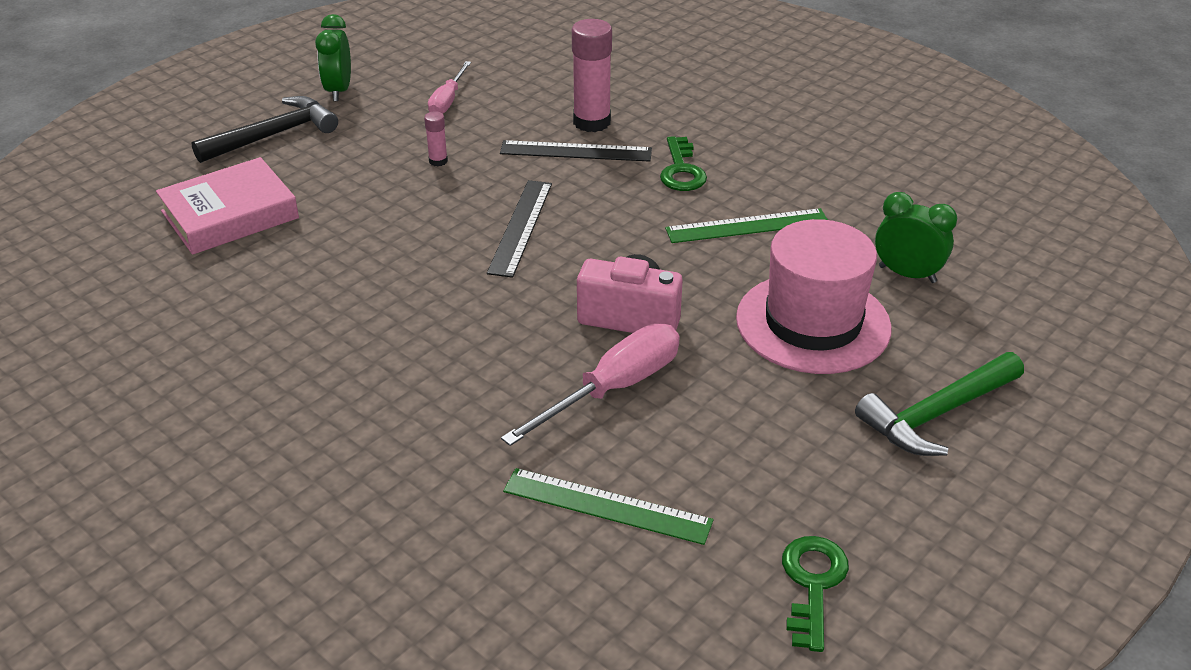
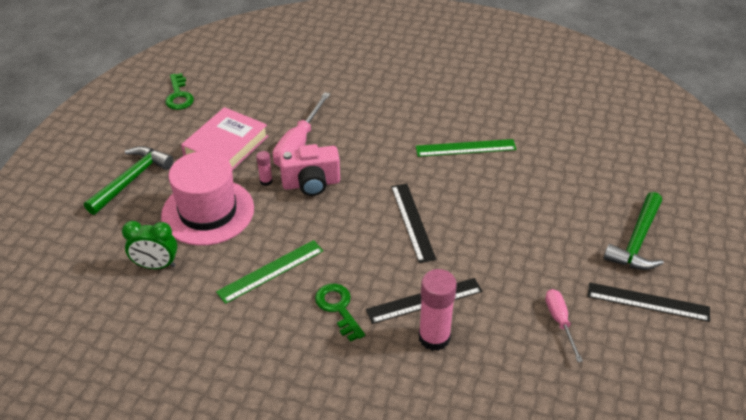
camera: 155 degrees right, 5 degrees up
pink book [156,157,299,255] -> pink book moved to [181,107,268,170]
black hammer [192,96,338,163] -> green hammer [603,192,664,270]
green clock [315,14,351,101] -> black ruler [587,282,710,322]
pink glue stick [424,111,448,166] -> pink glue stick moved to [256,151,273,186]
green ruler [503,468,714,545] -> green ruler moved to [416,139,517,157]

